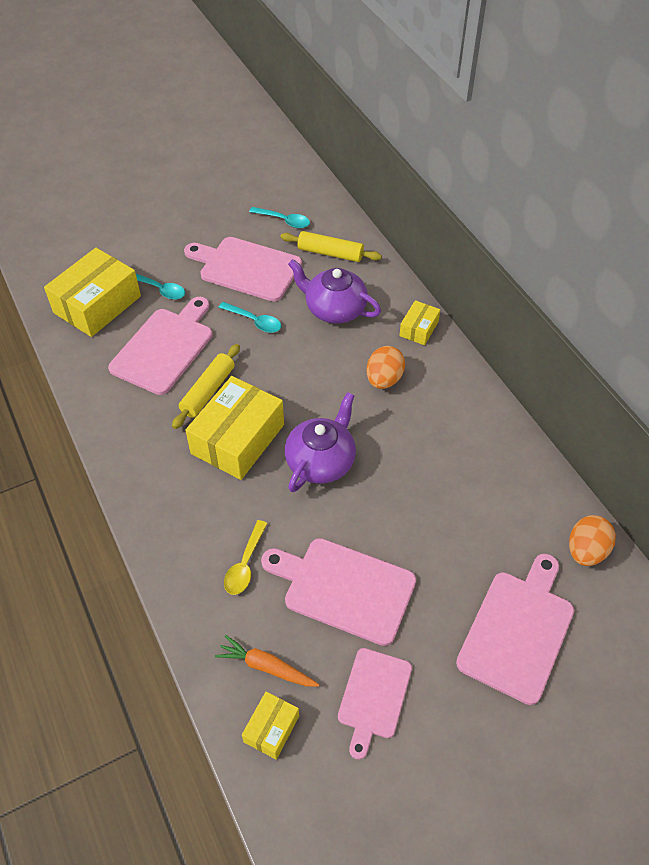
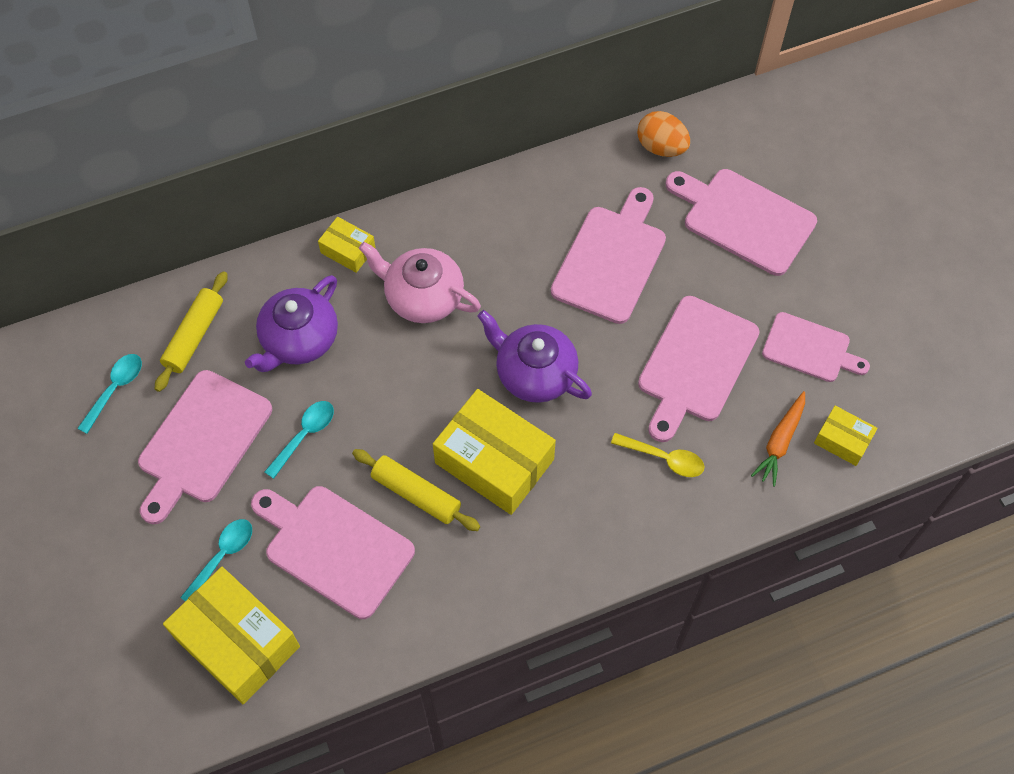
camera: 85 degrees left, 10 degrees up
orange egg [367,346,405,389] -> pink teapot [359,242,481,323]
none -> pink cutting board [551,187,666,324]

